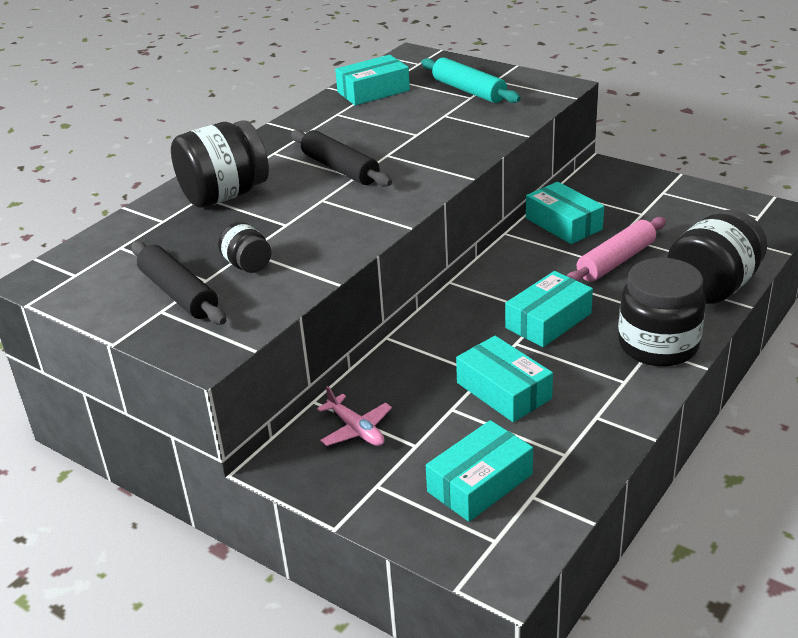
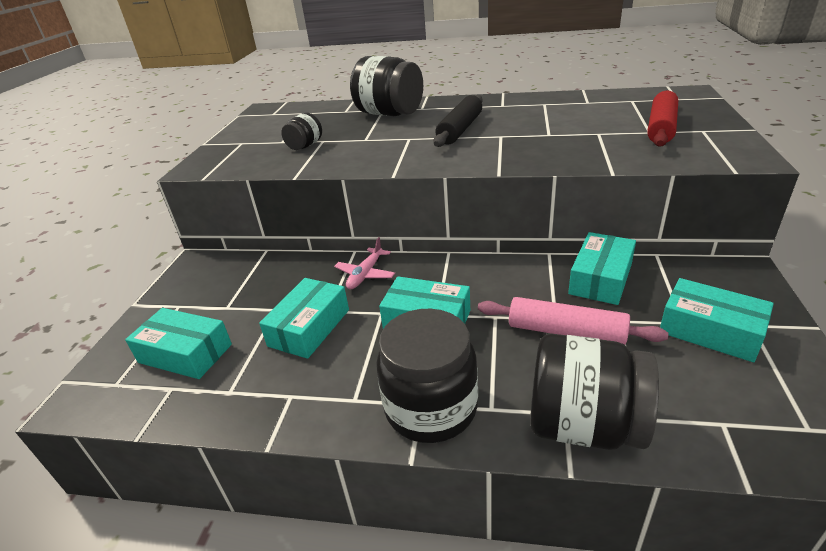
camera: 65 degrees right, 0 degrees up
black rolling pin [131,241,226,325] -> none
pink plane [317,386,392,446] -> pink plane moved to [334,237,395,289]
turquoise box [335,55,410,106] -> turquoise box moved to [660,278,774,362]
turquoise rolling pin [421,57,521,103] -> red rolling pin [647,90,678,147]

